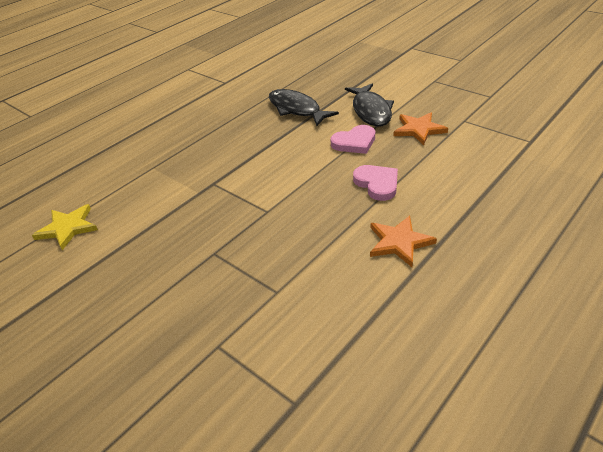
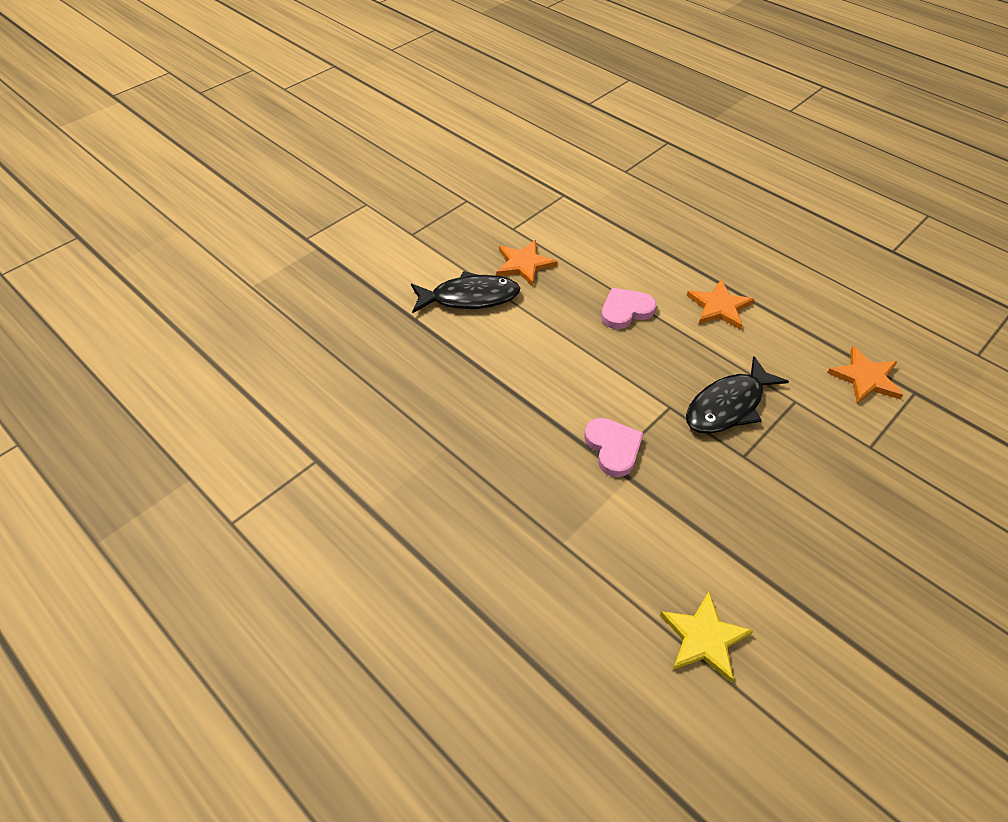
camera: 90 degrees left, 10 degrees up
black fish [269,89,339,126] -> black fish moved to [686,356,789,434]
pink heart [331,125,375,154] -> pink heart moved to [584,418,643,477]
none -> orange star [827,346,903,404]

